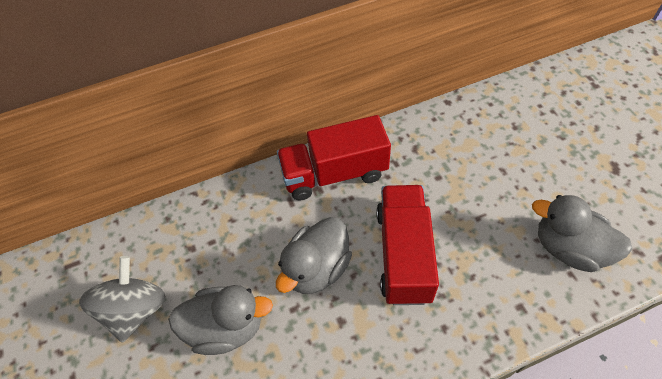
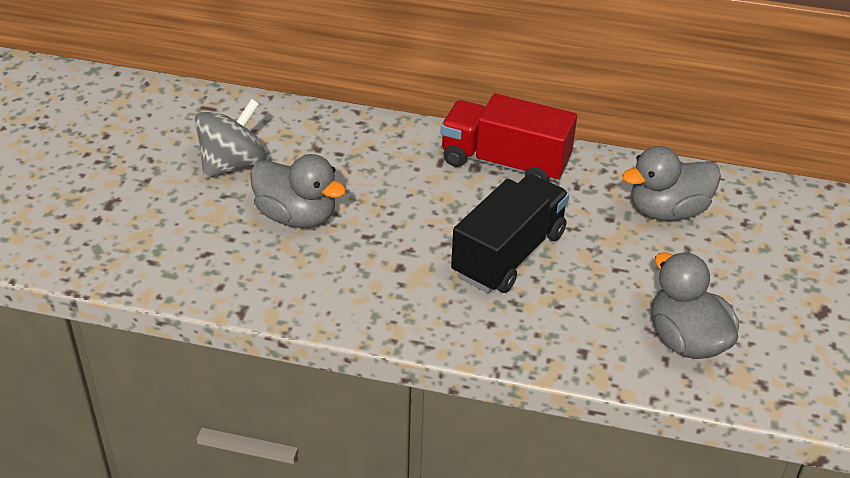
camera: 30 degrees right, 15 degrees down
grey duck [276,217,352,294] -> grey duck moved to [622,146,721,221]
red truck [376,185,439,305] -> black truck [451,174,569,293]

